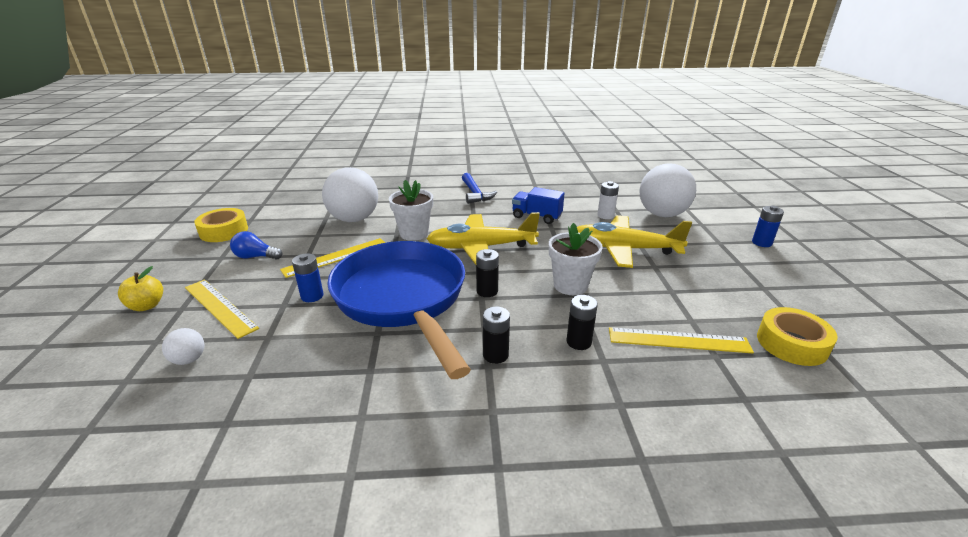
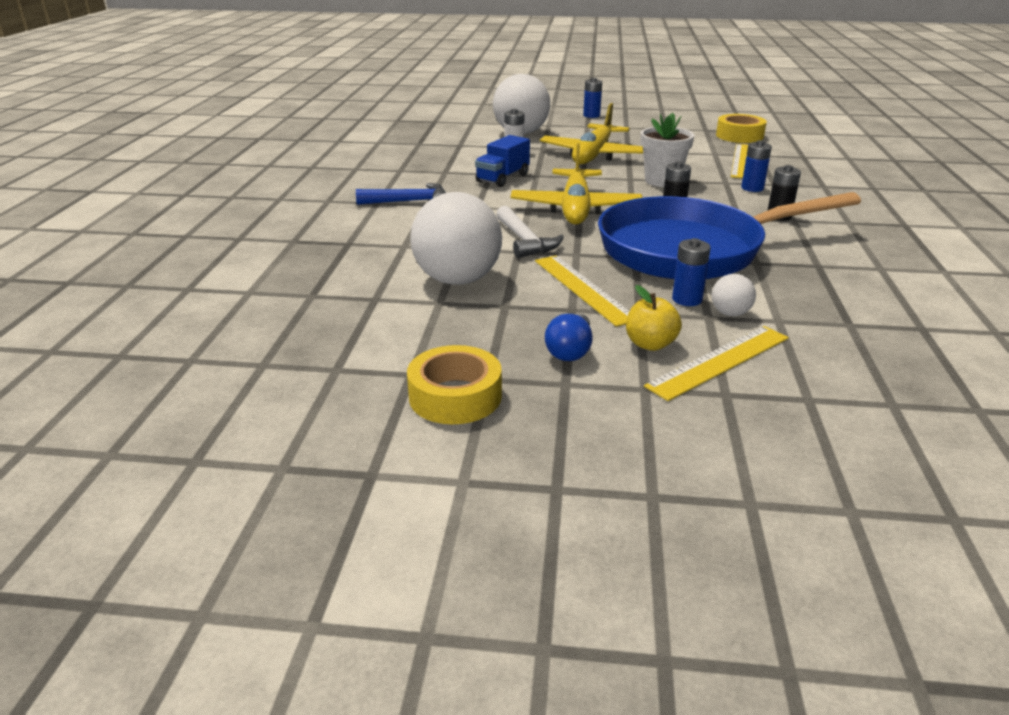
camera: 80 degrees left, 0 degrees up
yellow apple [118,266,163,311] -> yellow apple moved to [626,285,682,351]
white ball [162,328,205,365] -> white ball moved to [712,274,756,316]
white flower pot [389,180,433,241] -> white hammer [496,206,564,258]
black battery [567,295,598,350] -> blue battery [741,140,772,192]

